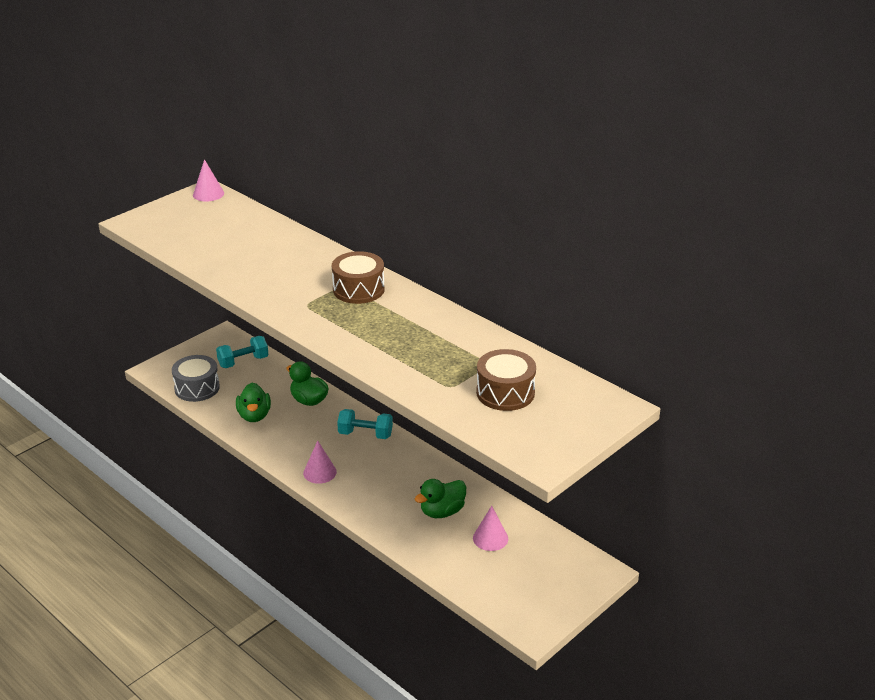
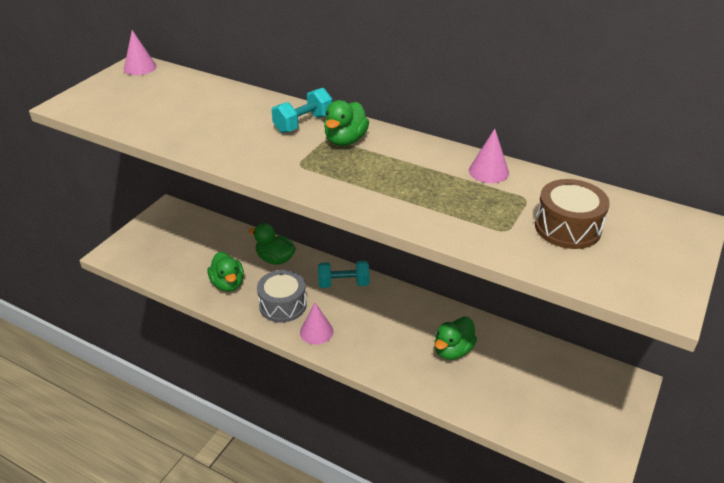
camera: 15 degrees left, 5 degrees up
grey drum [172,355,220,402] -> grey drum moved to [257,270,307,323]
turquoise dumbbell [216,336,269,368] -> turquoise dumbbell moved to [272,88,333,133]
brown drum [332,251,385,304] -> green duck [324,100,369,146]
pink cone [473,506,508,551] -> pink cone moved to [469,129,509,183]

